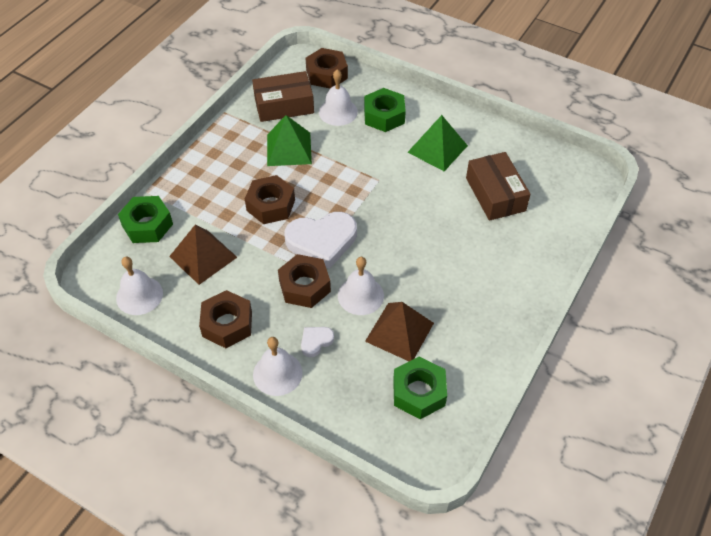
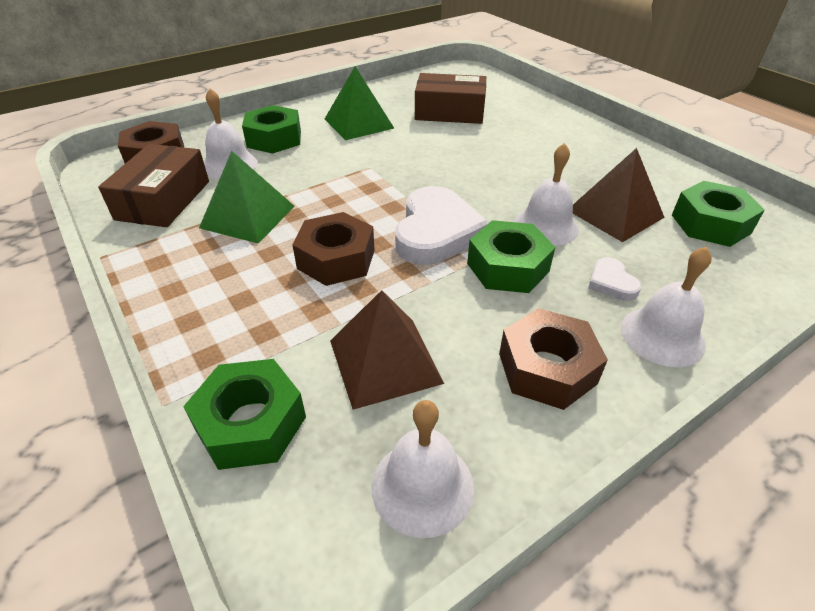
camera: 65 degrees left, 10 degrees down
brown nut [278,254,331,308] -> green nut [467,220,555,293]

